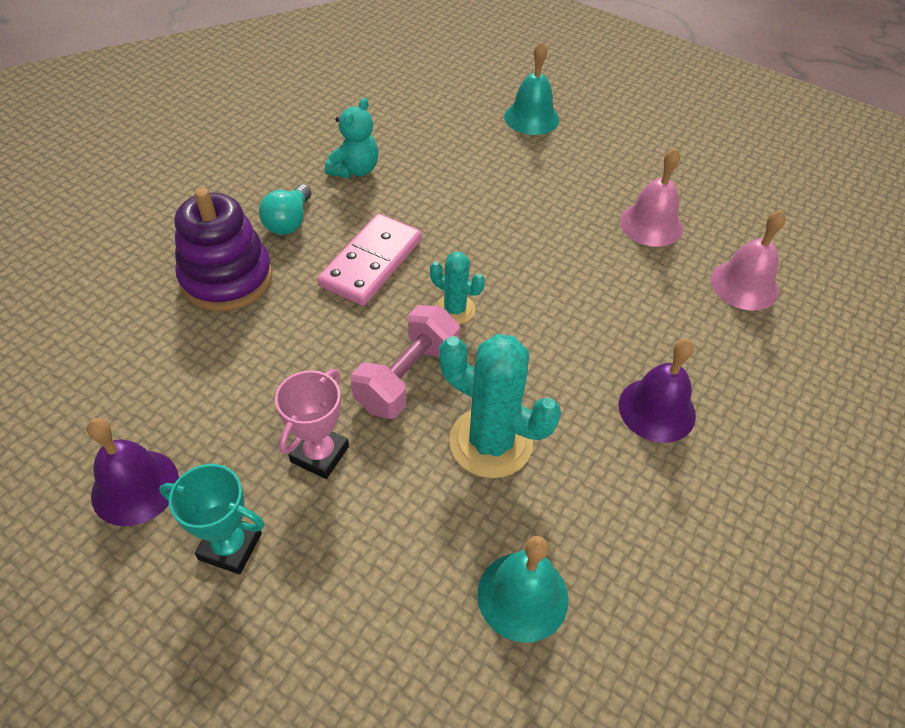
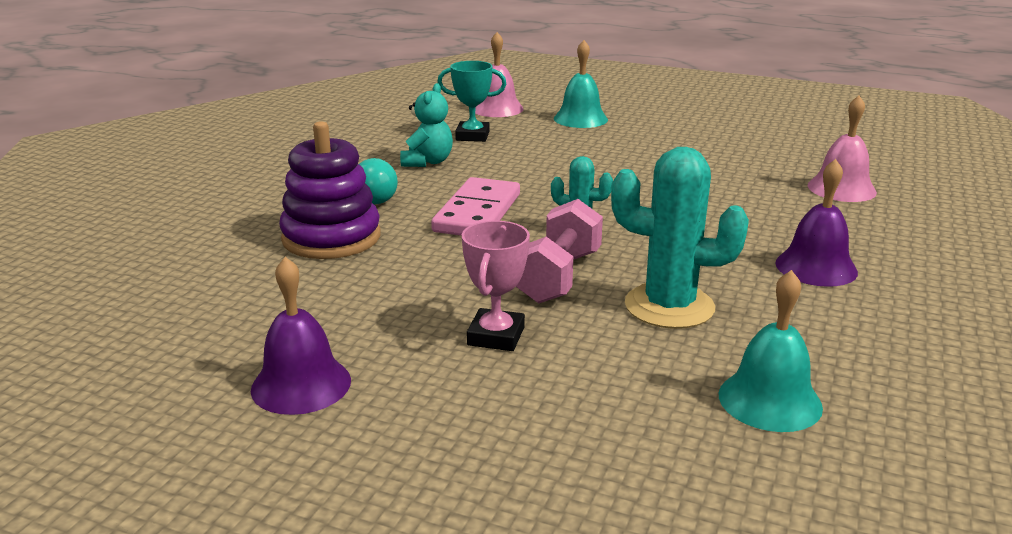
camera: 10 degrees left, 25 degrees down
turquoise trophy [159,464,265,574] -> turquoise trophy moved to [437,61,506,142]
pink bell [620,148,683,247] -> pink bell moved to [475,32,523,117]

